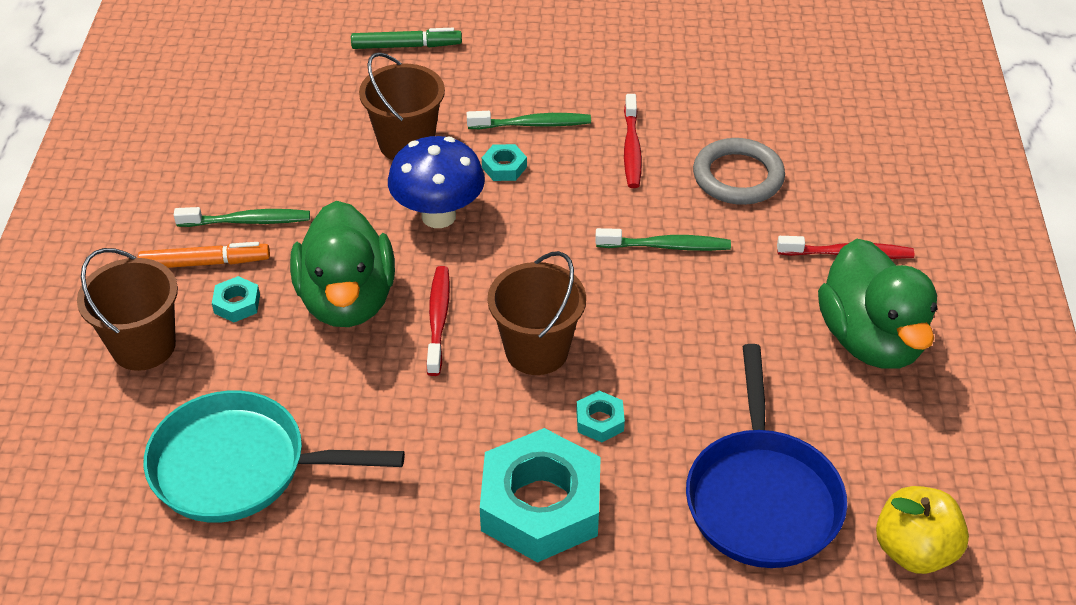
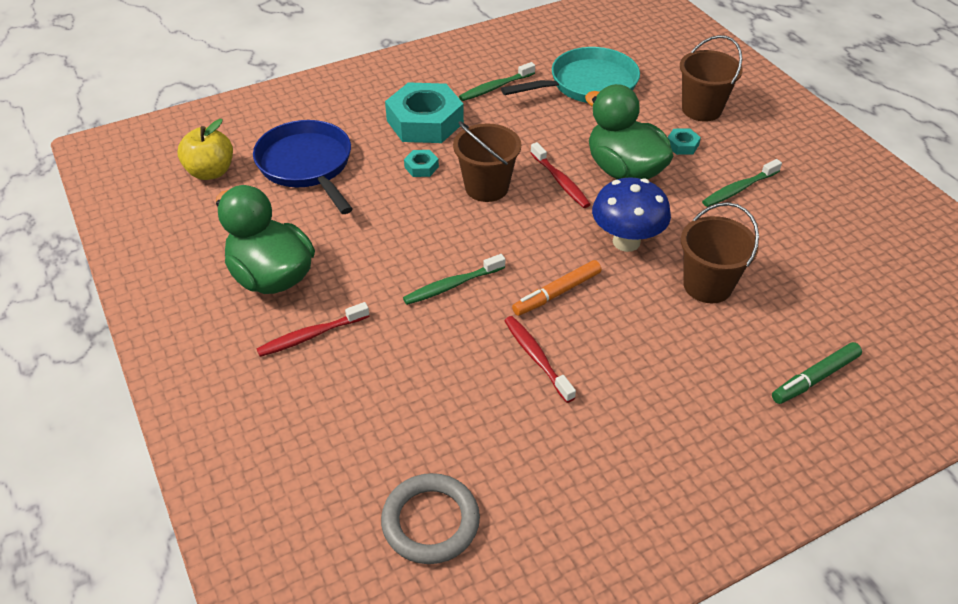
camera: 150 degrees right, 0 degrees up
orange marker [138,242,270,268] -> orange marker moved to [512,260,601,316]
green toothbrush [467,111,591,129] -> green toothbrush moved to [459,62,535,101]
turquoise nut [482,144,527,181] -> none
grey ring [693,138,785,205] -> grey ring moved to [381,473,480,564]

